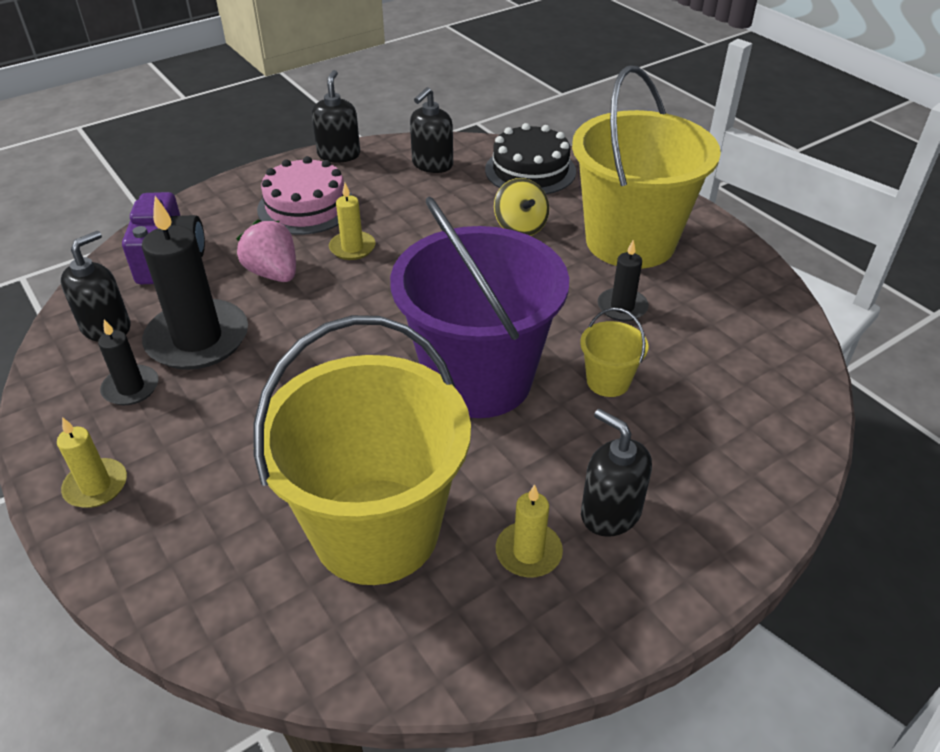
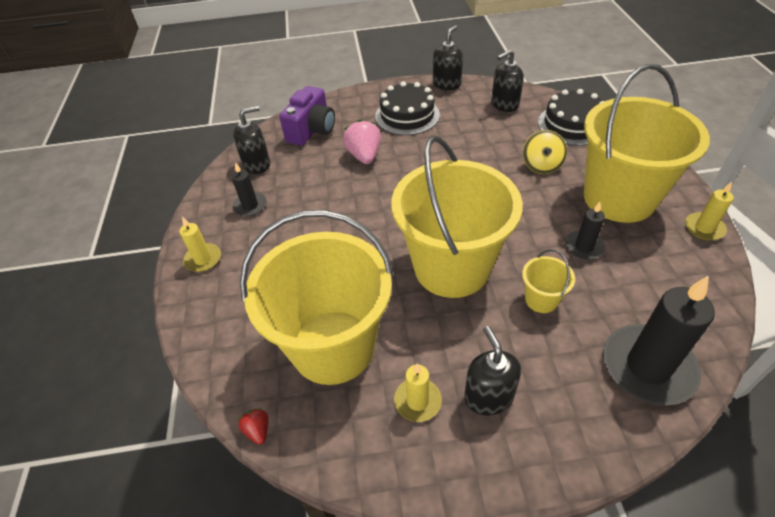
camera: 30 degrees right, 5 degrees up
black candle [142,196,248,370] -> black candle moved to [603,275,715,406]
pink cake [257,156,352,235] -> black cake [375,81,440,135]
yellow candle [329,183,375,260] -> yellow candle moved to [685,182,734,240]
purple bucket [390,196,569,418] -> yellow bucket [391,136,523,298]
none -> red strawberry [238,408,269,445]

